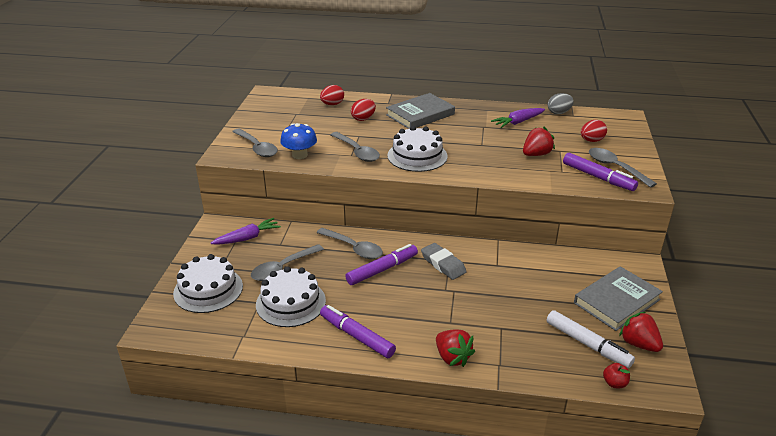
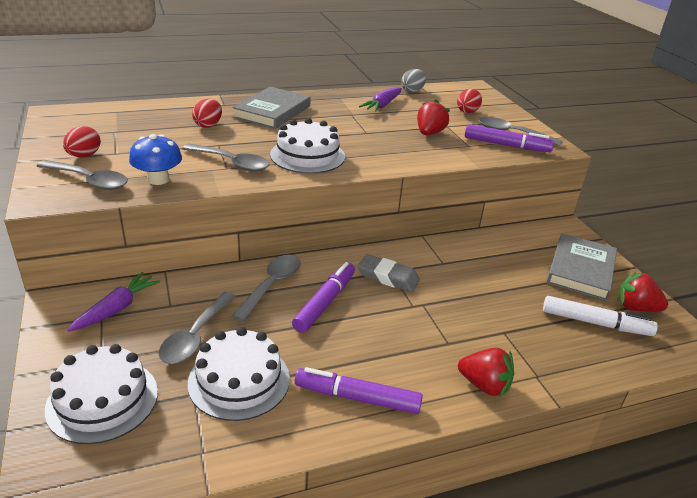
camera: 30 degrees left, 0 degrees up
grey spoon [317,228,383,259] -> grey spoon turned 75 degrees counterclockwise [232,255,301,322]
red egg [320,85,344,105] -> red egg moved to [63,126,101,157]
red apple [603,363,630,388] -> none

